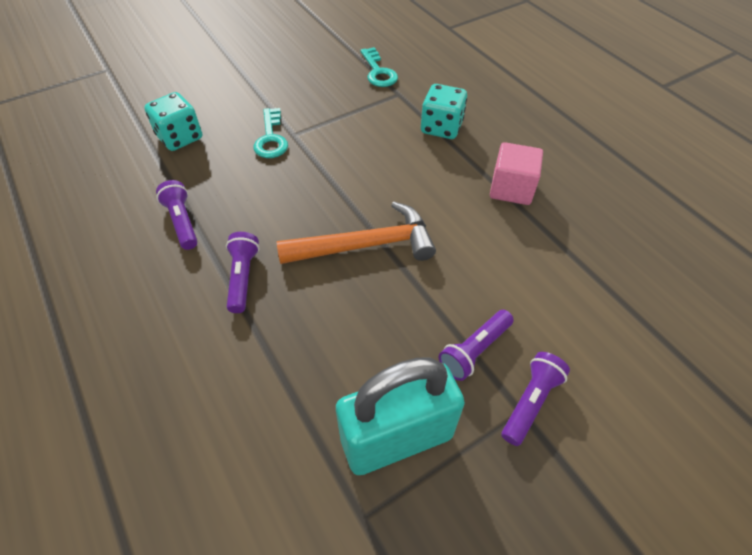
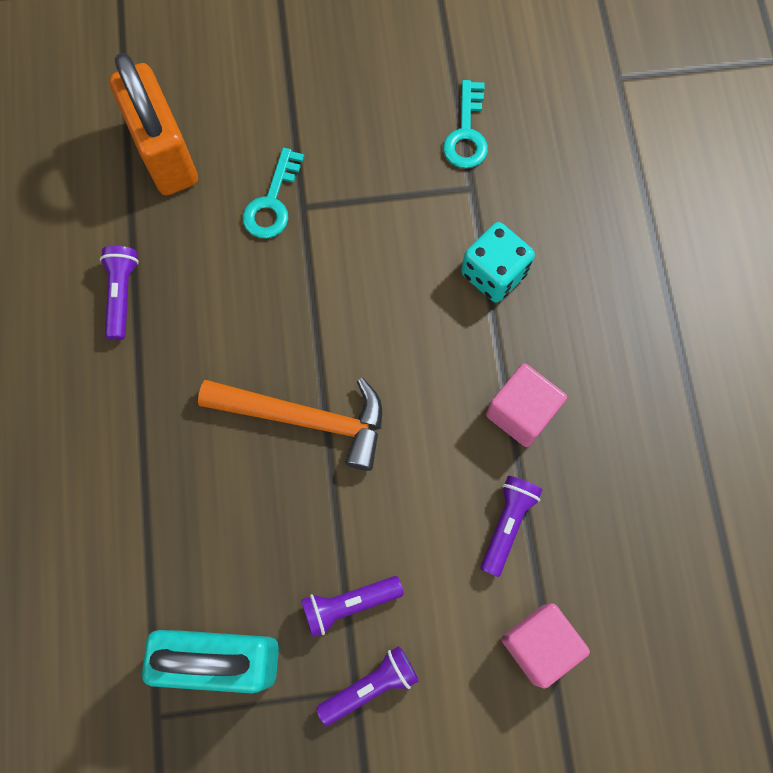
camera: 25 degrees right, 20 degrees up
turquoise dice [144,92,202,151] -> orange padlock [109,53,198,195]
purple flashlight [226,232,259,313] -> purple flashlight moved to [481,476,542,577]
none -> pink cube [501,603,590,688]

